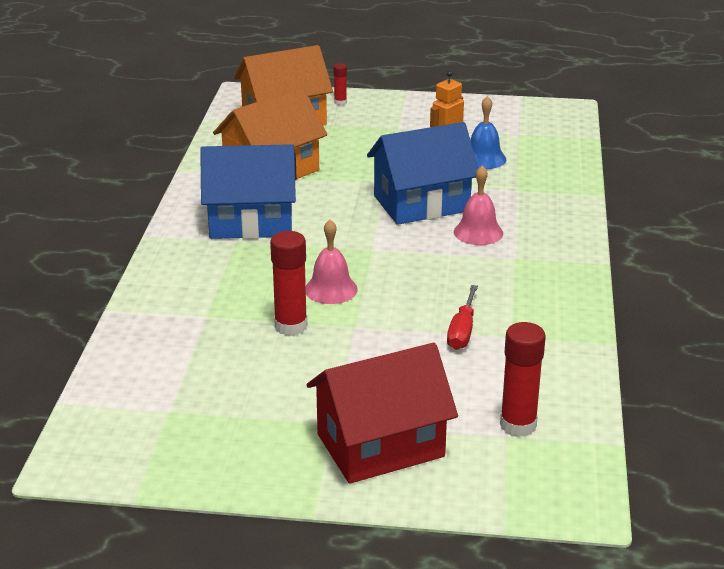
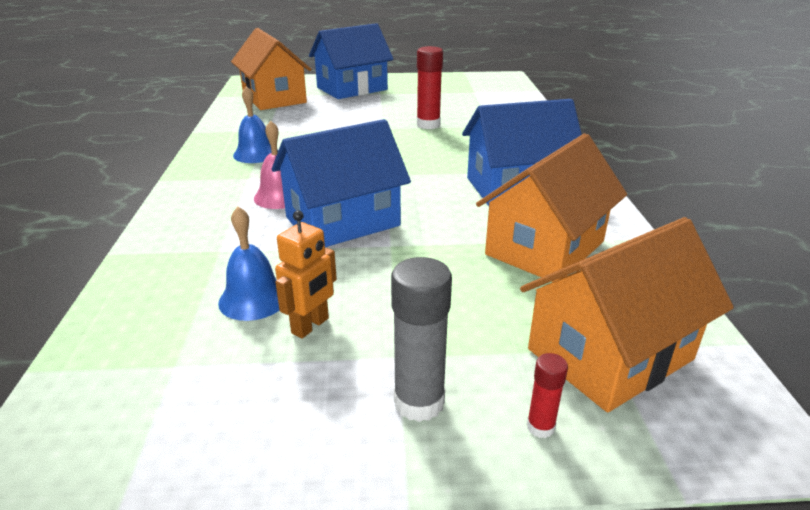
camera: 170 degrees right, 0 degrees up
pink bell [306,219,358,304] -> none
red house [307,343,458,484] -> blue house [309,23,393,99]
red screwdriver [447,285,478,350] -> none
red glue stick [500,322,546,437] -> orange house [231,28,312,110]
none -> blue bell [233,86,278,163]
none -> grey glue stick [391,257,452,422]

